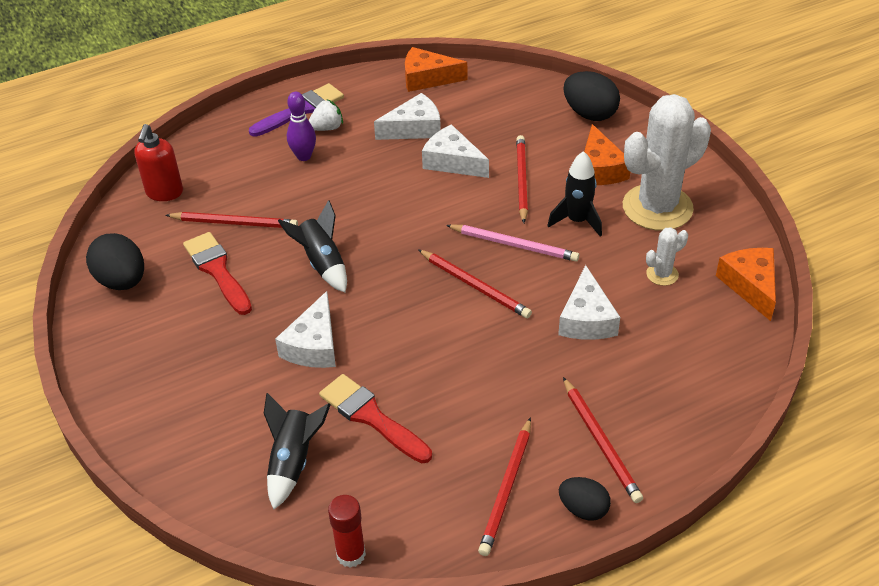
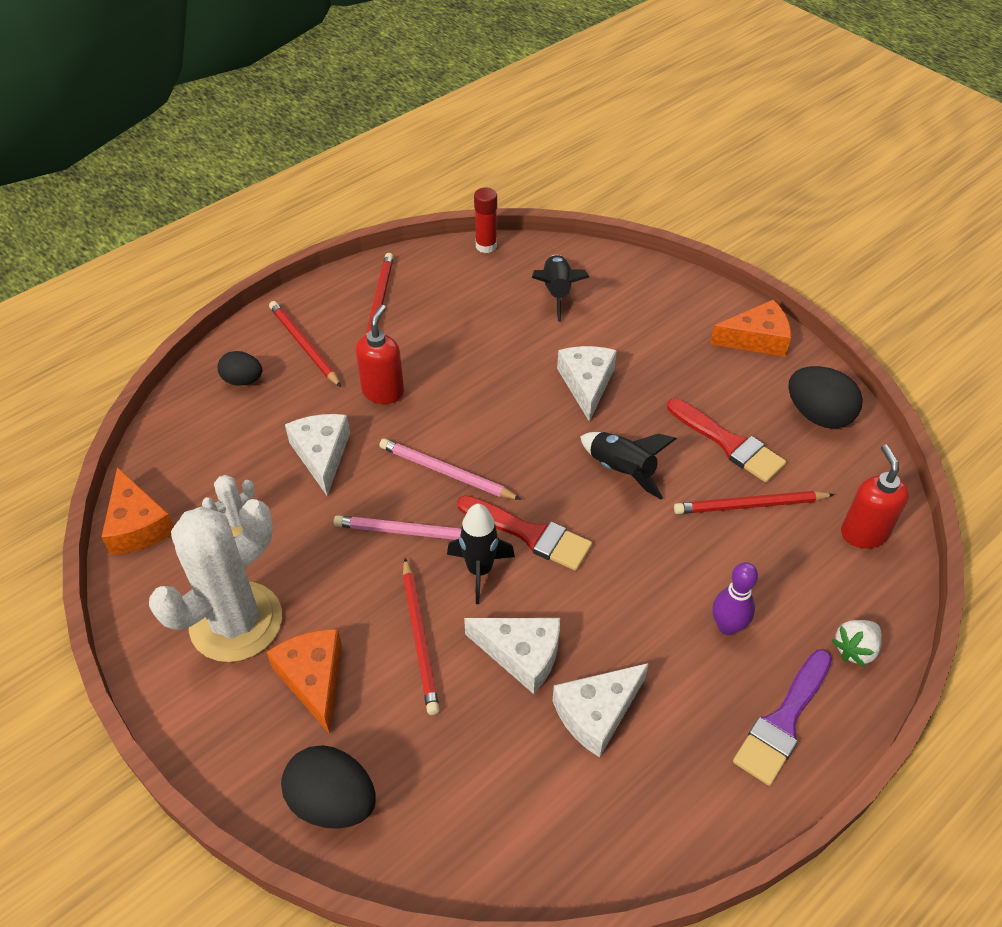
camera: 165 degrees right, 5 degrees up
white strawberry [309,99,343,131] -> white strawberry moved to [832,620,882,667]
red brush [319,374,432,463] -> red brush moved to [457,495,592,571]
orange cheese [405,47,467,92] -> orange cheese moved to [710,300,791,357]
red pencil [418,249,532,318] -> pink pencil [379,439,521,500]
black rocket [547,151,602,237] -> black rocket moved to [447,504,515,604]
black egg [559,477,611,521] -> black egg moved to [218,351,262,386]
none -> red soap dispenser [356,305,404,404]

